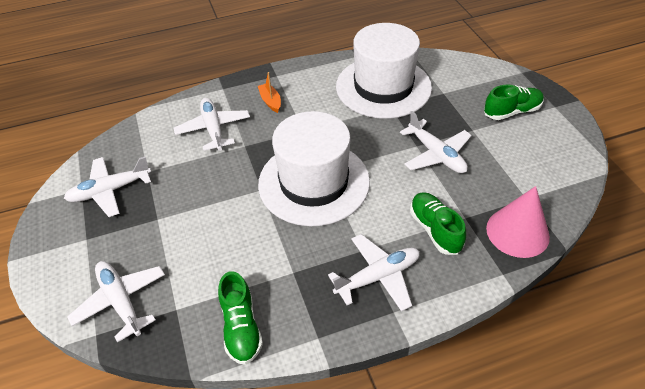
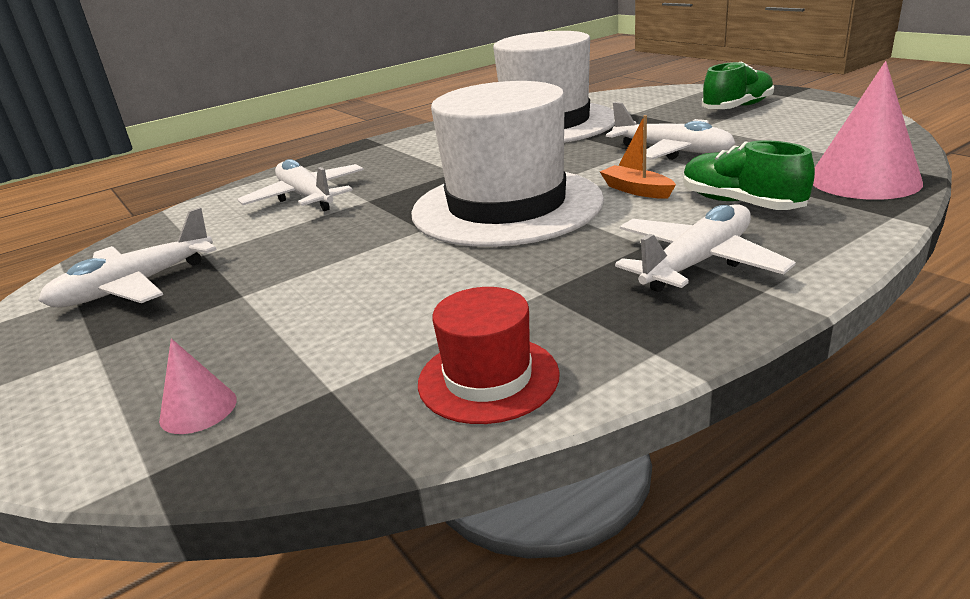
camera: 15 degrees left, 20 degrees down
white plane [67,261,165,343] -> pink cone [159,338,237,434]
green shoe [218,271,263,365] -> red hat [418,287,560,424]
orange boat [258,72,281,113] -> orange boat moved to [600,115,676,199]

